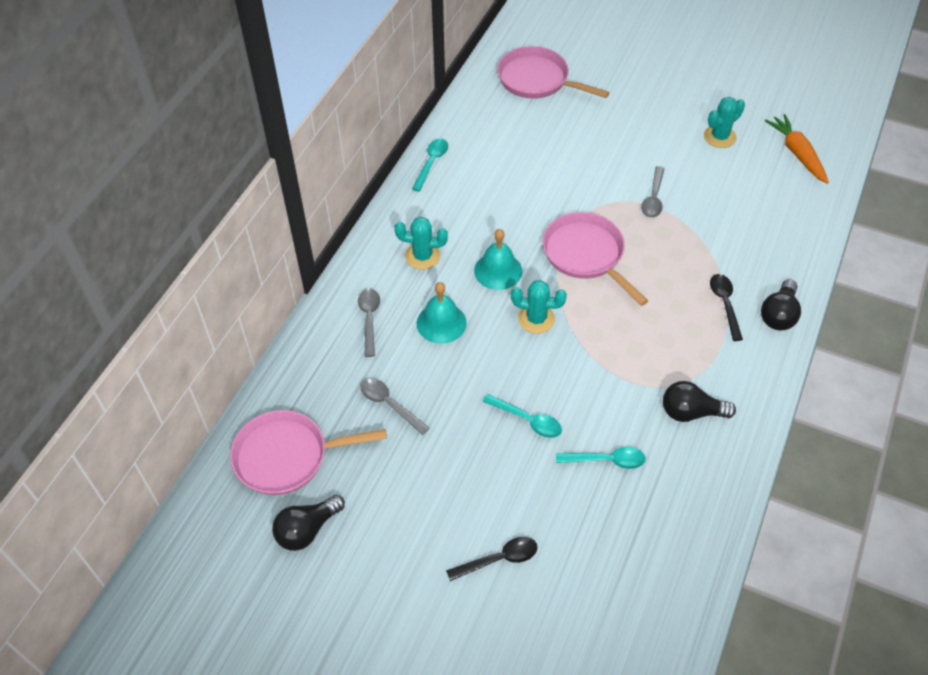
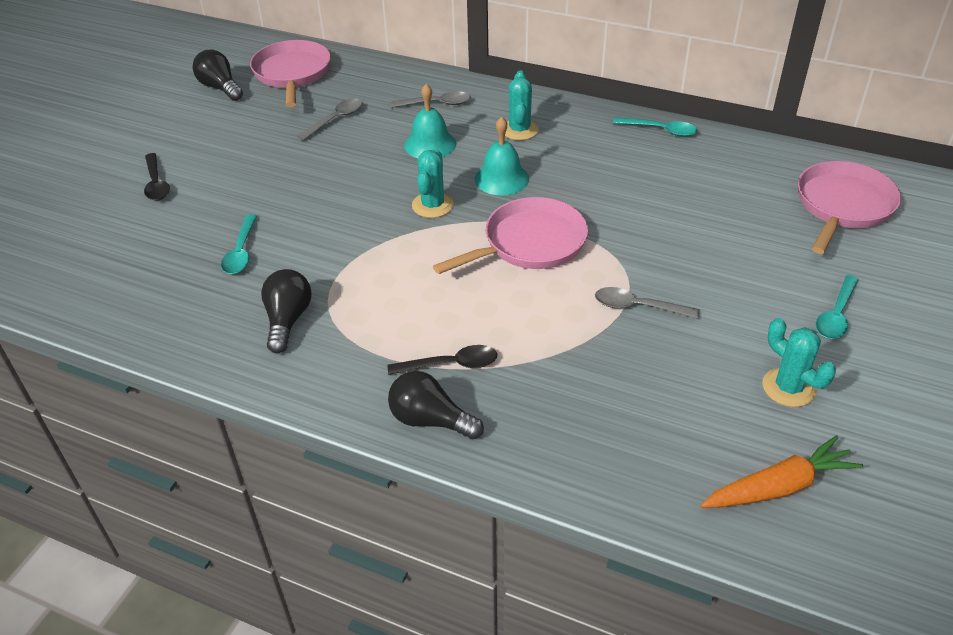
camera: 90 degrees right, 10 degrees down
turquoise spoon [482,394,562,438] -> turquoise spoon moved to [816,275,859,339]

